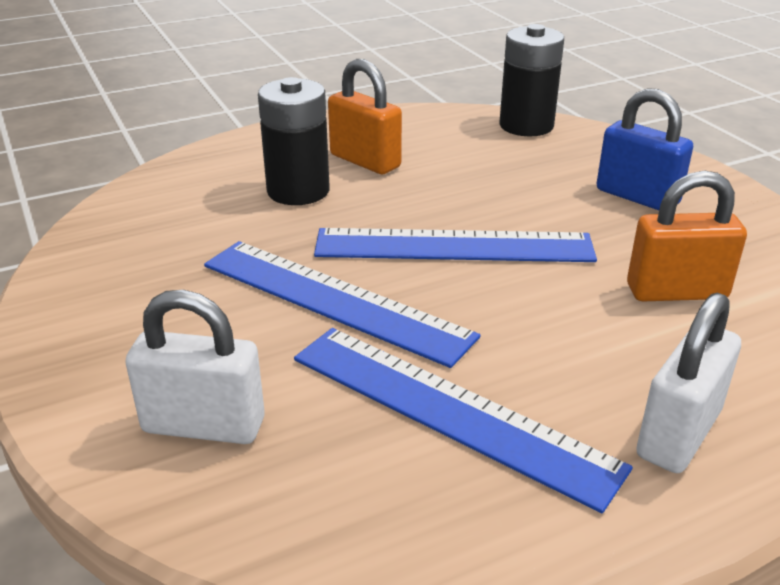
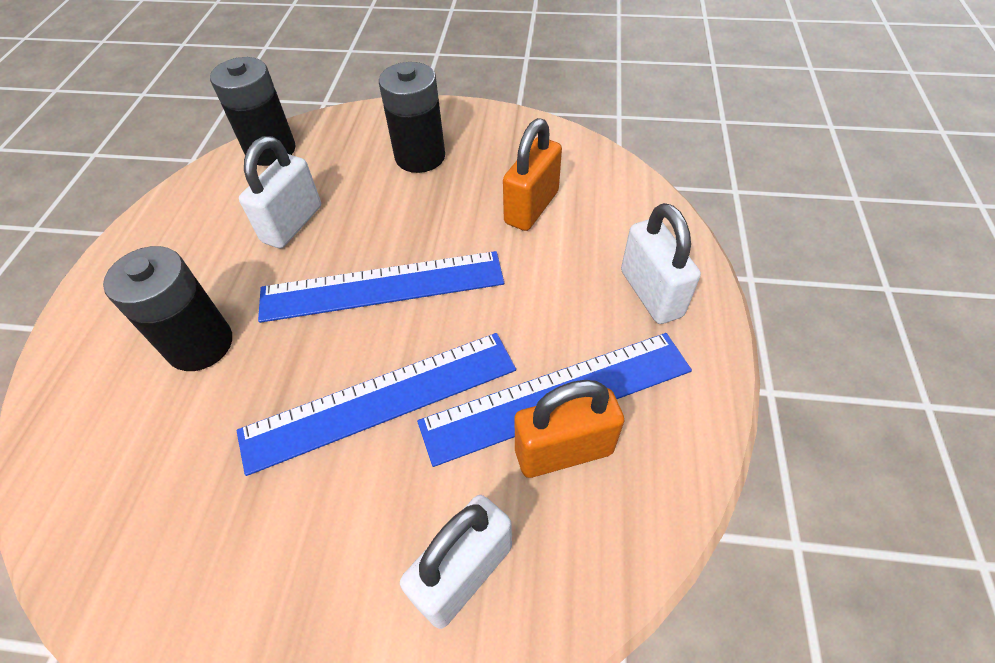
camera: 55 degrees left, 20 degrees up
blue ruler [314,228,597,262] -> blue ruler turned 45 degrees clockwise [258,251,504,323]
orange padlock [328,59,402,174] -> orange padlock moved to [515,380,624,478]
blue padlock [597,88,693,210] -> black battery [379,62,445,173]
none -> white padlock [239,136,321,248]

